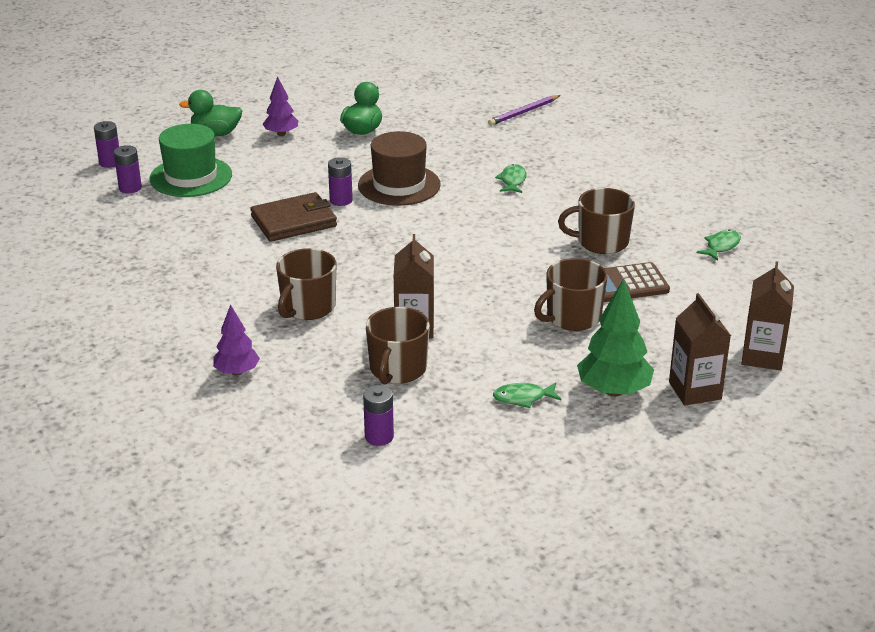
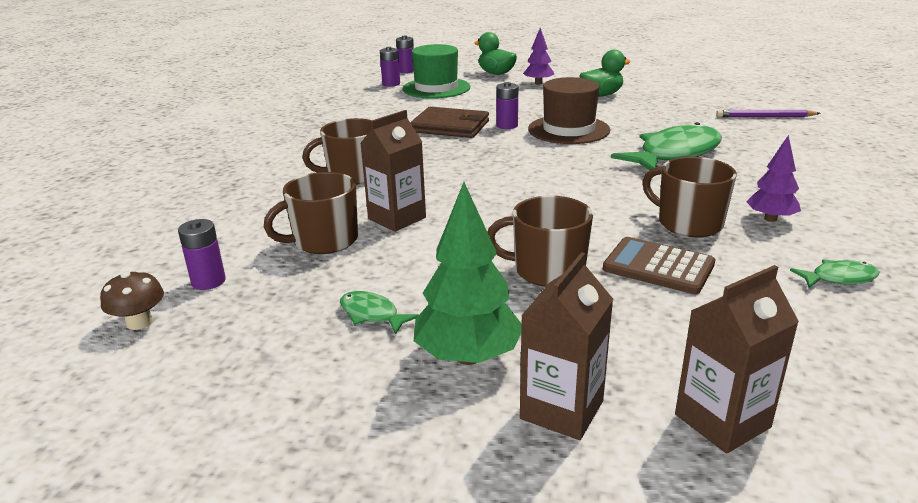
camera: 45 degrees right, 5 degrees down
purple tree [213,304,260,376] -> purple tree moved to [746,135,801,222]
green fish [495,164,527,193] -> green fish [611,122,722,170], size x2.18
none -> brown mushroom [100,270,164,330]

